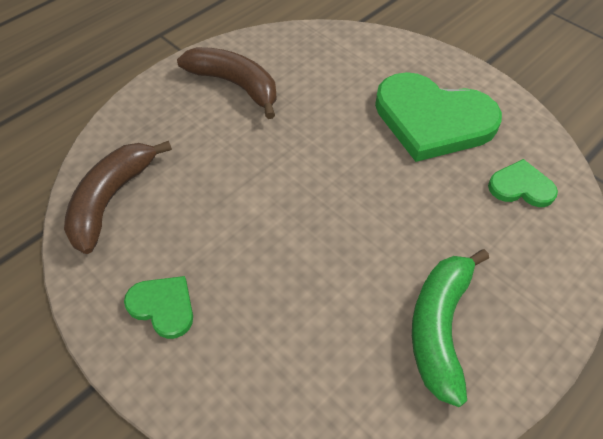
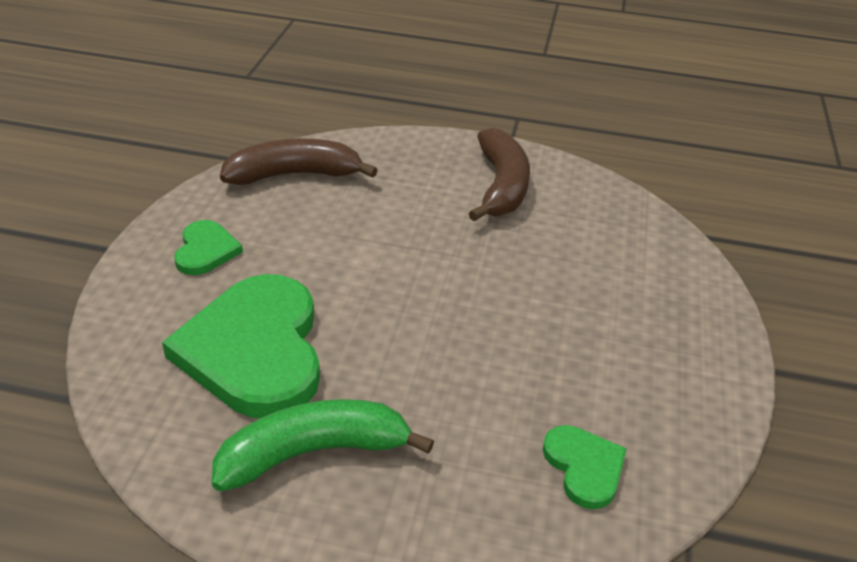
camera: 55 degrees right, 15 degrees down
green heart [375,72,502,162] -> green heart moved to [162,274,320,418]

